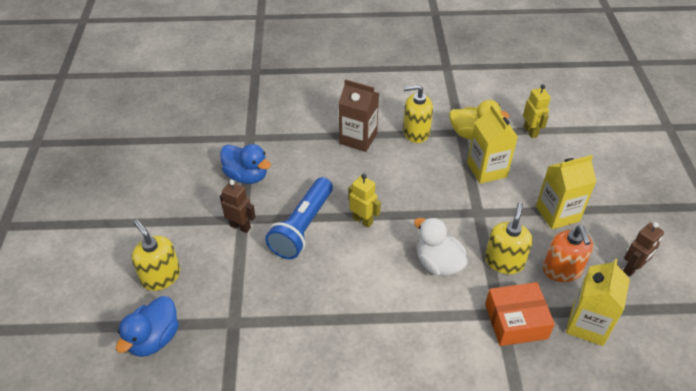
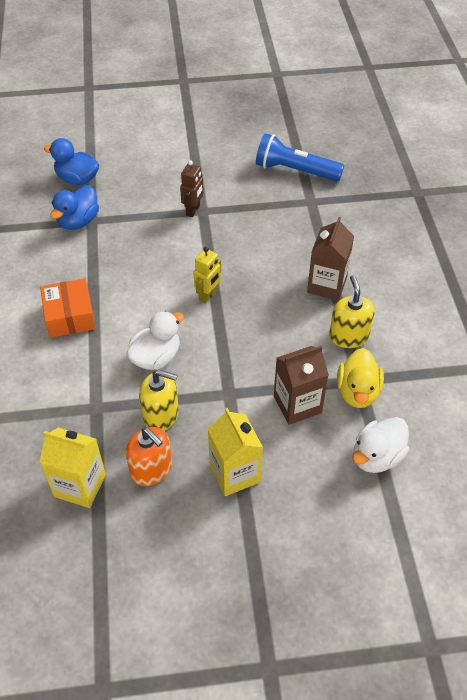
camera: 85 degrees right, 5 degrees up
yellow soap dispenser [132,220,180,291] -> none
blue duck [220,144,271,184] -> blue duck moved to [50,185,99,230]
blue flashlight [265,177,333,259] -> blue flashlight moved to [256,133,344,181]
yellow carton [467,105,518,184] -> brown carton [274,346,329,425]
orange box [485,282,555,346] -> orange box moved to [40,278,96,338]
yellow robot [523,84,551,138] -> white duck [352,417,409,473]
orange soap dispenser [543,225,593,282] -> orange soap dispenser turned 120 degrees counterclockwise [126,427,172,486]
brown robot [623,222,664,277] -> none

